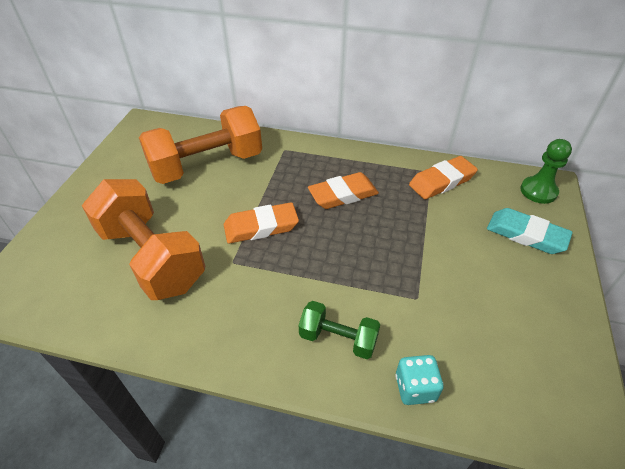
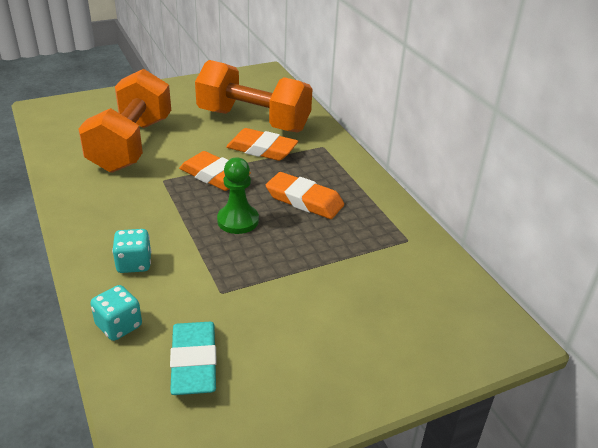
camera: 50 degrees right, 10 degrees down
green dumbbell [299,301,380,359] -> turquoise dice [112,229,151,273]
orange eraser [409,156,478,199] -> orange eraser moved to [226,128,298,161]
turquoise eraser [487,208,573,254] -> turquoise eraser moved to [170,322,217,395]
green pawn [520,139,572,204] -> green pawn moved to [217,157,259,234]

